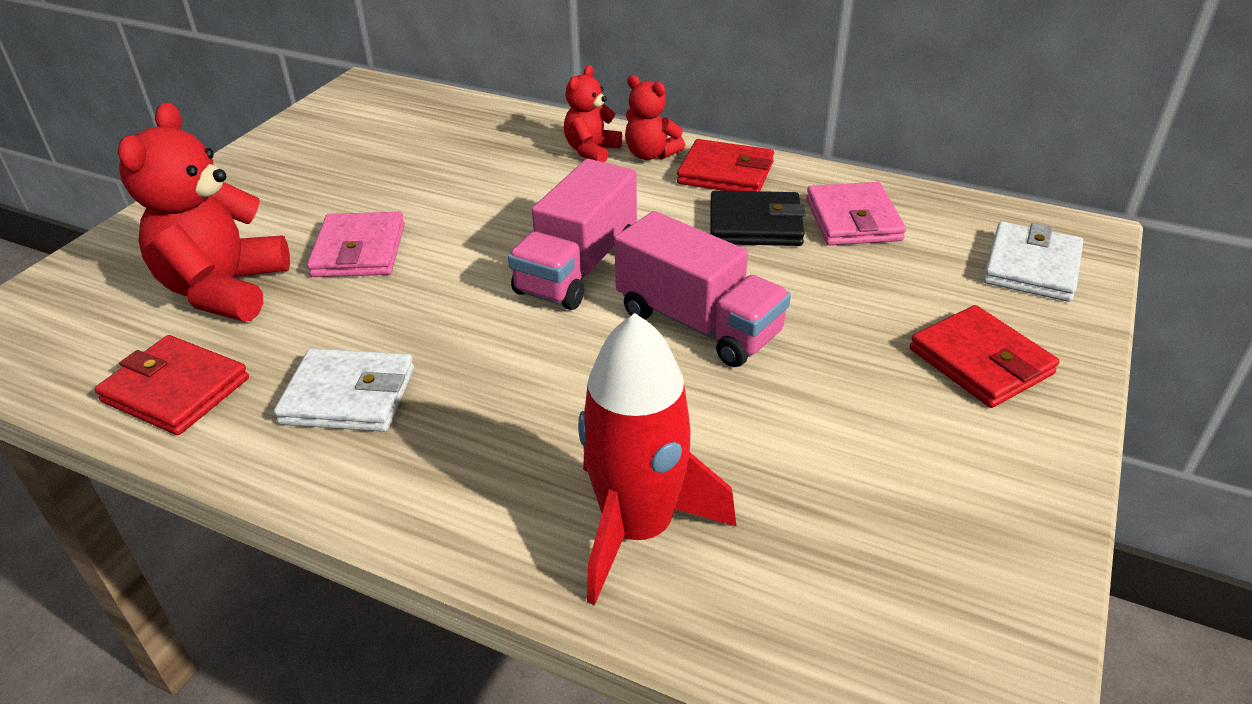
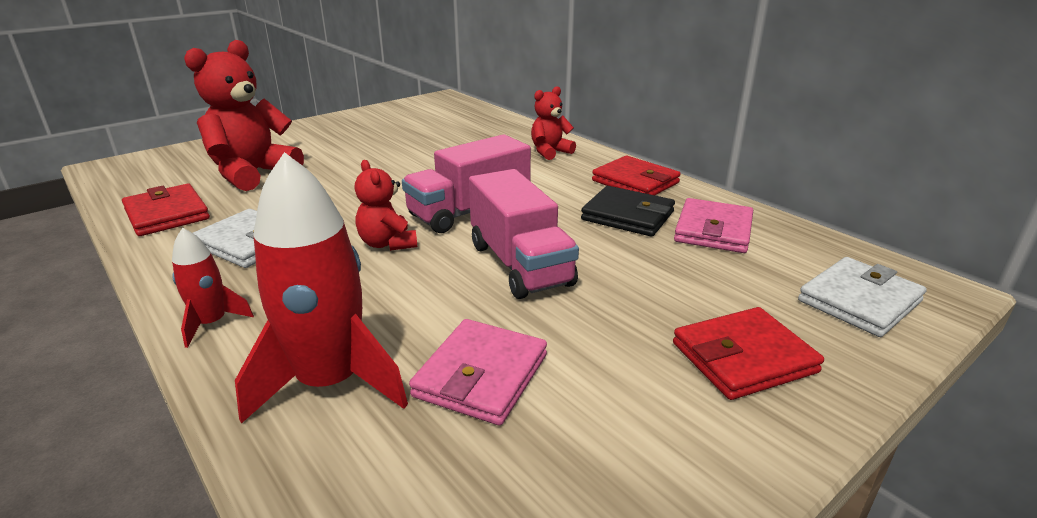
camera: 25 degrees right, 10 degrees down
pink wallet [307,212,405,277] -> pink wallet moved to [409,319,547,425]
red teddy bear [625,75,685,160] -> red teddy bear moved to [355,160,417,251]
red wallet [910,305,1059,408] -> red wallet turned 75 degrees clockwise [673,307,824,400]
none -> red rocket [172,228,254,348]

